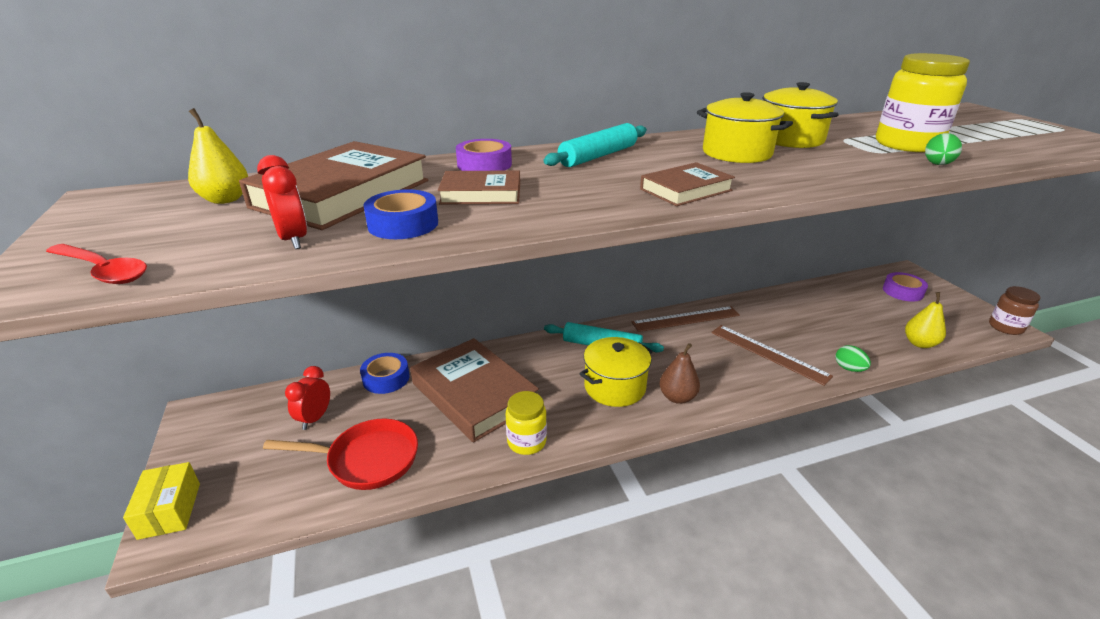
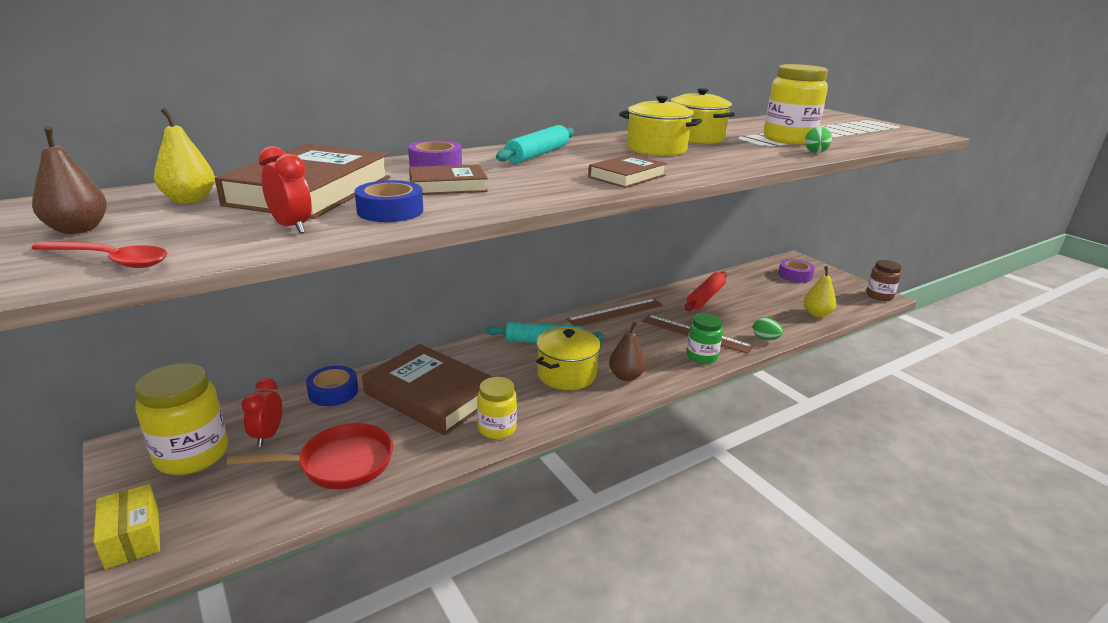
camera: 15 degrees left, 5 degrees down
none -> brown pear [32,126,107,234]
none -> yellow jar [135,363,228,475]
none -> red rolling pin [685,271,727,311]
none -> green jar [686,313,723,364]

